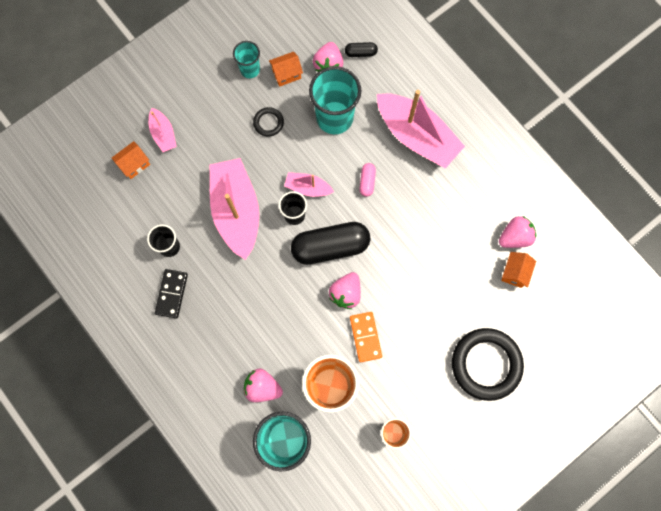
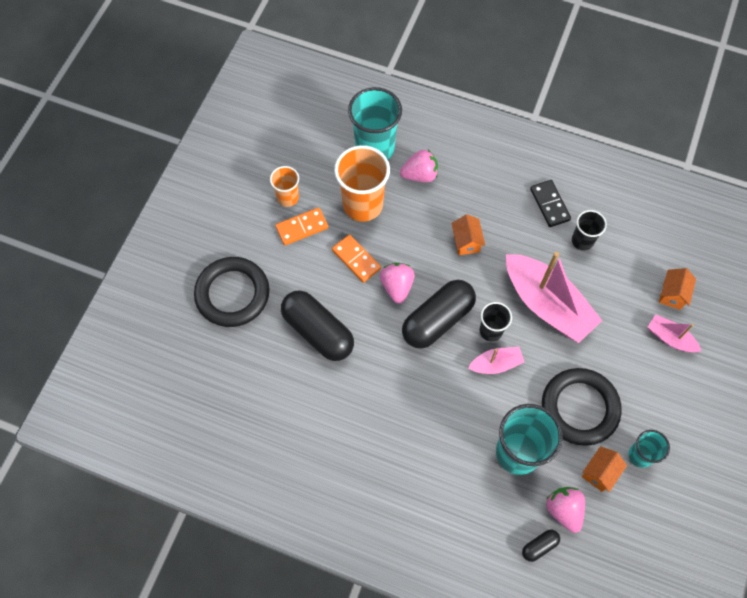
camera: 150 degrees right, 10 degrees down
black ring [253,107,284,137] -> black ring [542,368,622,446], size x2.17
pink capsule [360,163,376,197] -> none
pink boat [377,90,465,169] -> none
pink strawberry [499,216,536,248] -> none
orange house [501,252,536,288] -> orange house moved to [451,214,485,255]
none -> orange domino [275,208,328,245]
none -> black capsule [281,290,354,361]

